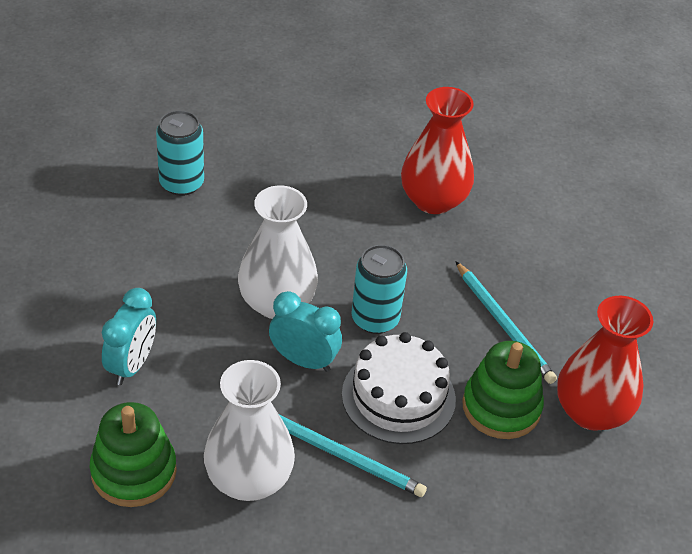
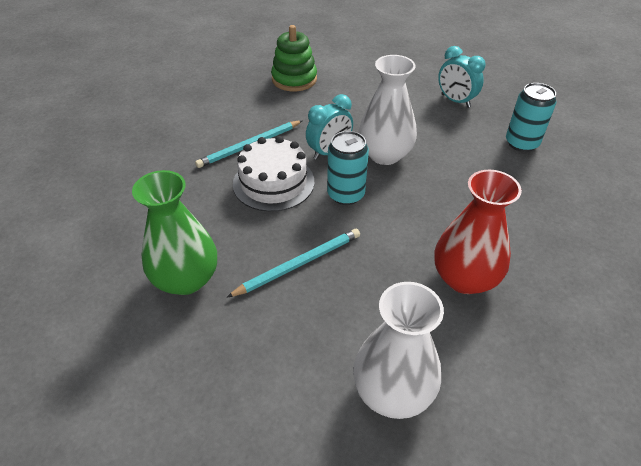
camera: 120 degrees right, 0 degrees up
turquoise clock [102,288,156,385] -> turquoise clock moved to [438,46,486,108]
white vase [204,360,295,501] -> white vase moved to [353,282,444,419]
turquoise pencil [455,261,557,384] -> turquoise pencil turned 150 degrees clockwise [226,229,360,298]
green stacking toy [462,341,544,439] -> none
red vase [557,296,653,431] -> green vase [132,170,217,295]

